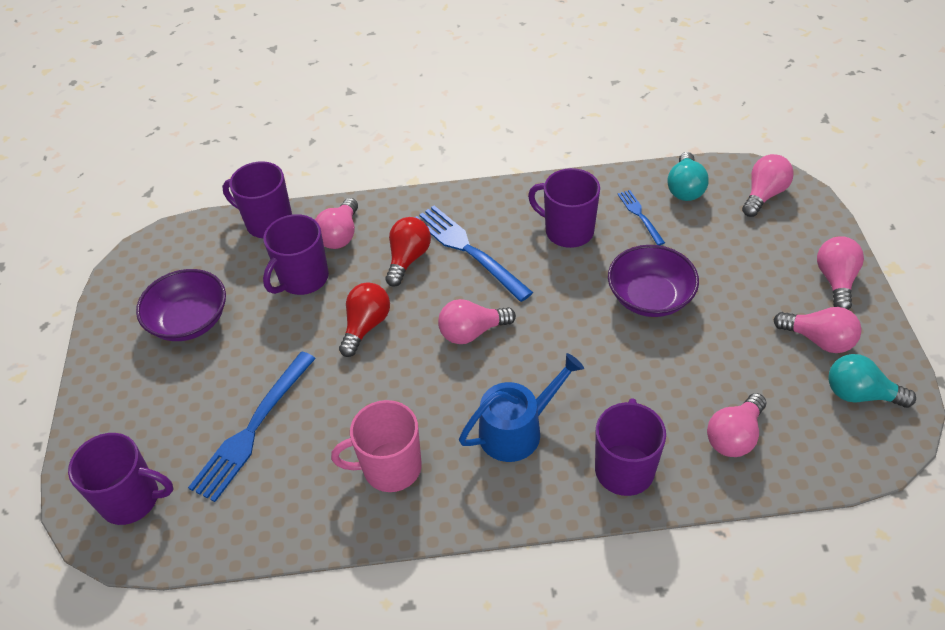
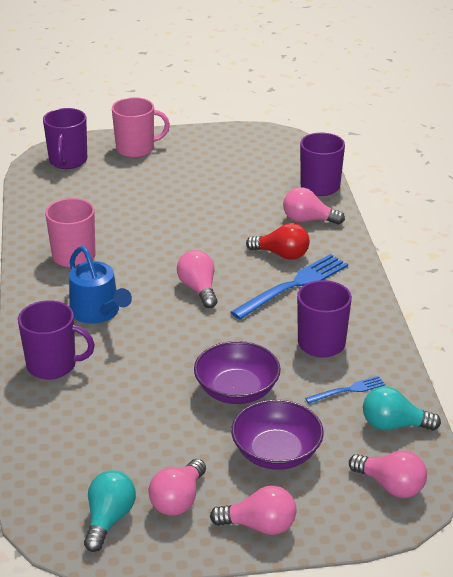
camera: 85 degrees right, 15 degrees down
purple bowl [136,269,226,341] -> purple bowl moved to [231,400,324,470]
blue fork [188,351,316,502] -> none
purple mug [263,214,329,295] -> none
red light bulb [339,282,390,357] -> none
pink light bulb [707,393,766,457] -> none
none -> pink mug [112,97,170,158]

